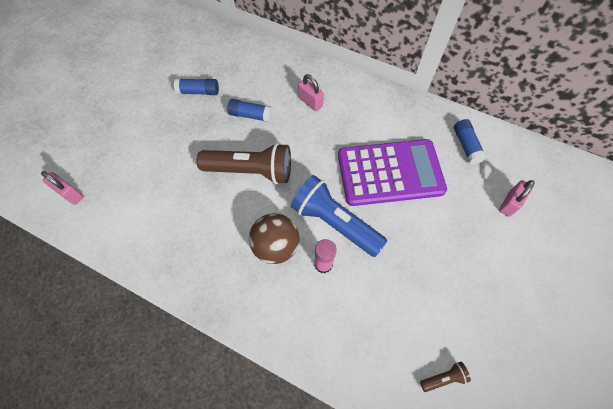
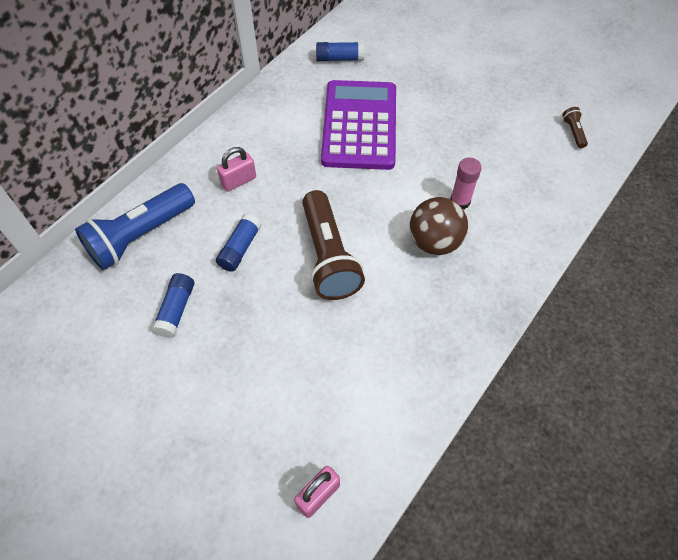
camera: 80 degrees left, 5 degrees down
brown flashlight [197,143,291,184] -> brown flashlight turned 150 degrees clockwise [302,190,365,300]
blue flashlight [291,175,387,257] -> blue flashlight moved to [75,183,195,270]
pink padlock [499,180,535,217] -> none

